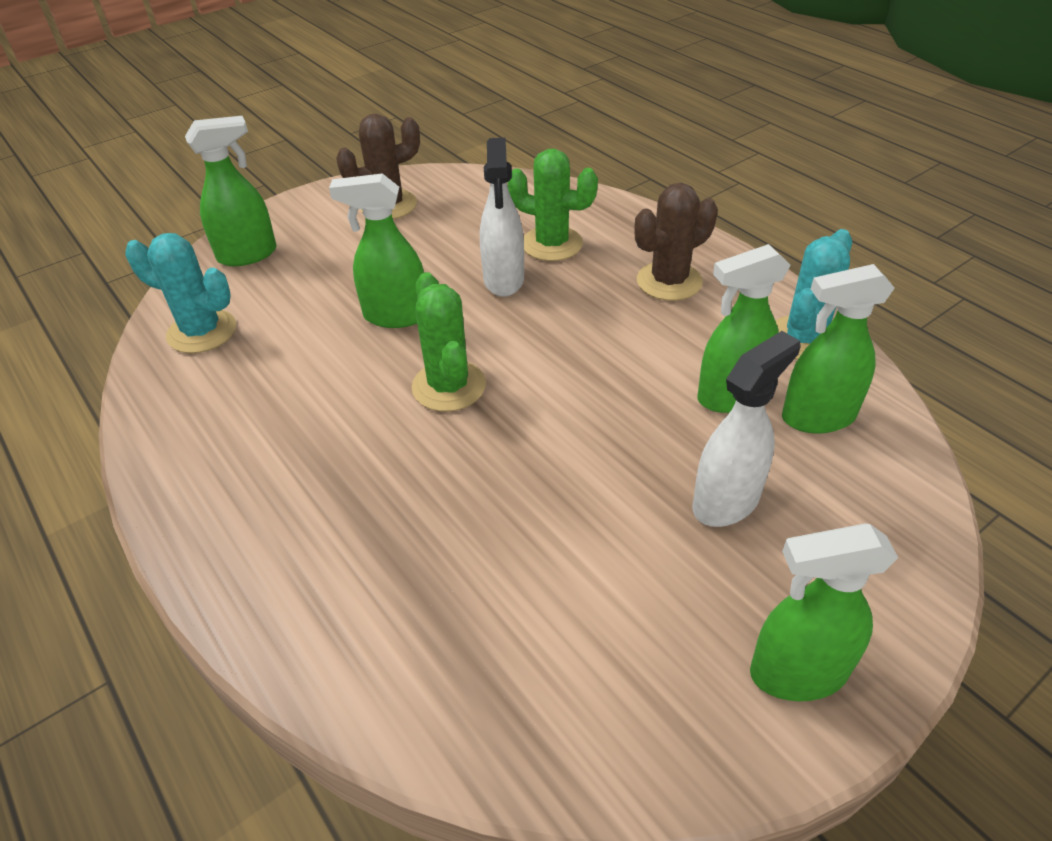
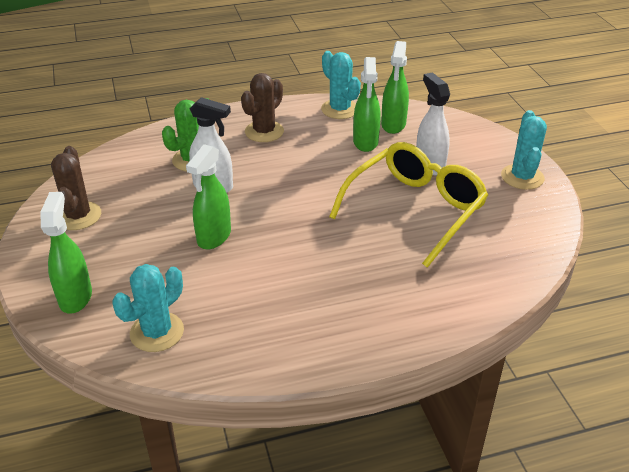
camera: 70 degrees left, 5 degrees down
green cactus [411,272,486,412] -> none
brown cactus [635,183,718,301] -> brown cactus turned 45 degrees clockwise [241,73,284,142]
green spray bottle [750,524,898,701] -> turquoise cactus [501,110,547,190]
none -> yellow glasses [329,142,488,268]

